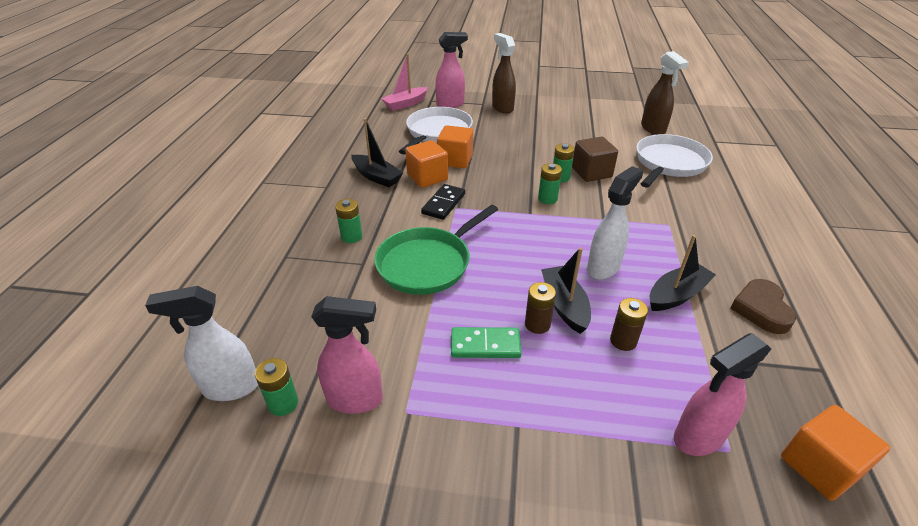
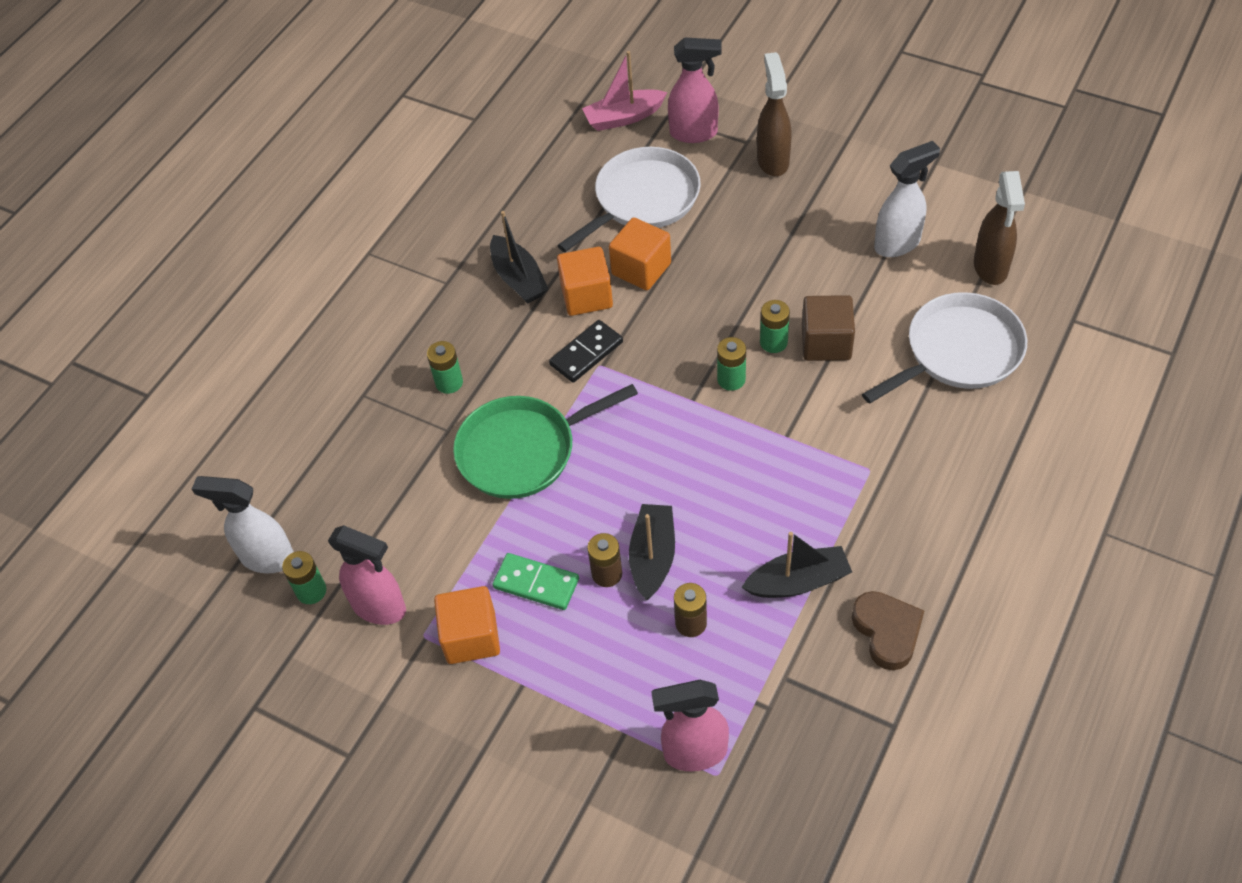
camera: 25 degrees right, 15 degrees up
white spray bottle [587,166,643,280] -> white spray bottle moved to [874,141,940,257]
brown heart [730,279,797,334] -> brown heart turned 135 degrees clockwise [852,591,924,670]
orange cube [781,405,890,501] -> orange cube moved to [434,586,500,664]

